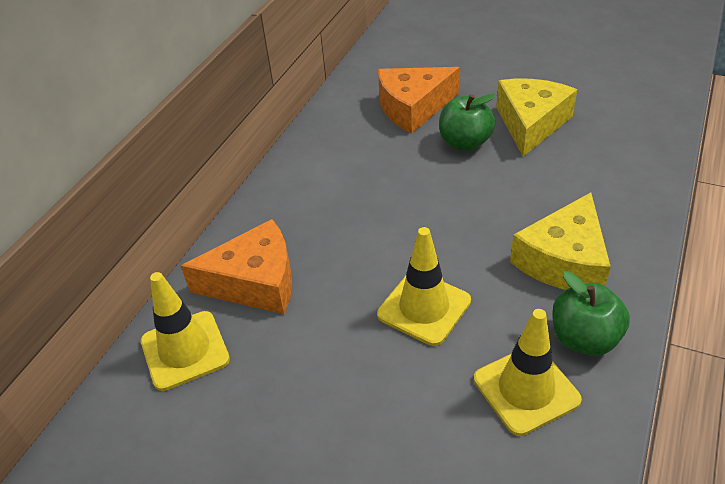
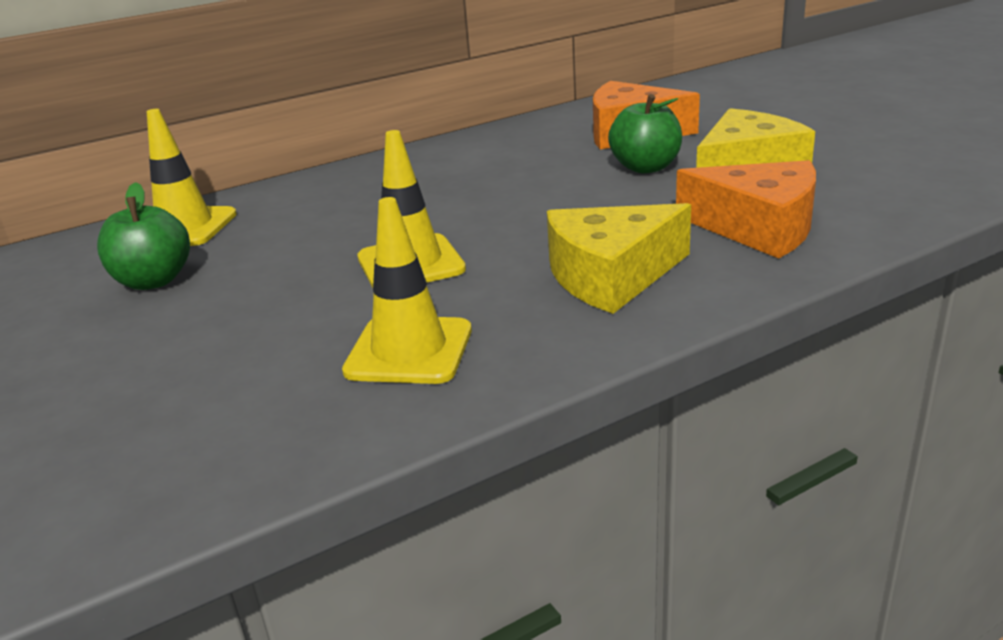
camera: 35 degrees right, 15 degrees down
orange cheese [181,219,292,314] -> orange cheese moved to [676,160,816,259]
green apple [552,271,630,356] -> green apple moved to [97,182,190,290]

